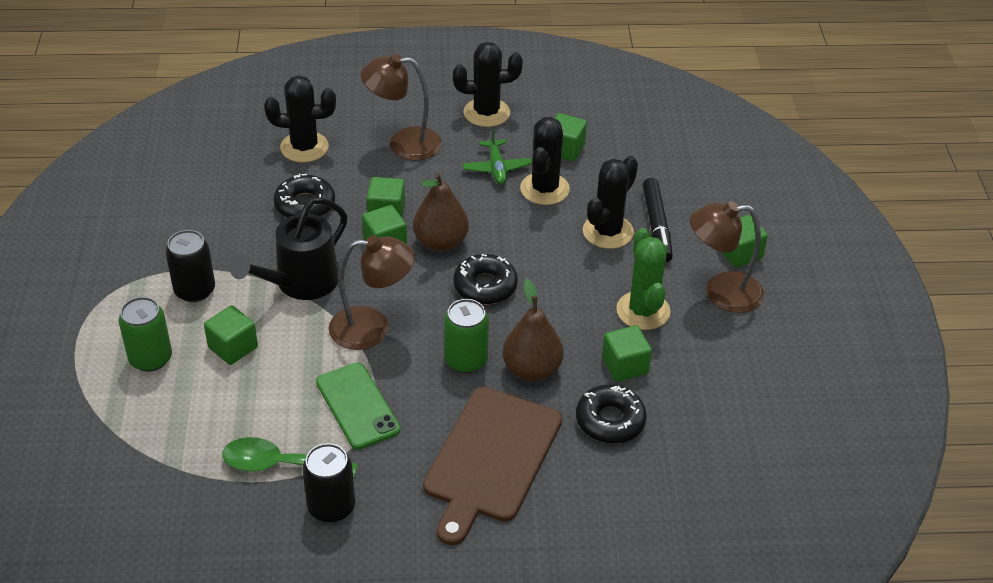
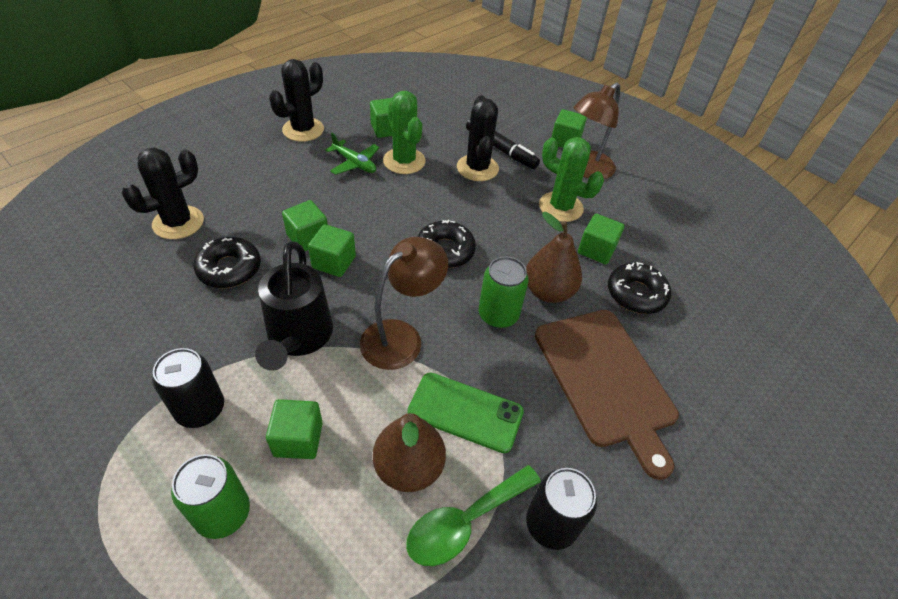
camera: 45 degrees left, 5 degrees up
brown lamp [361,54,442,161] -> none
brown pear [413,173,469,252] -> brown pear moved to [373,413,446,492]
black cactus [520,117,570,205] -> green cactus [383,91,426,174]

